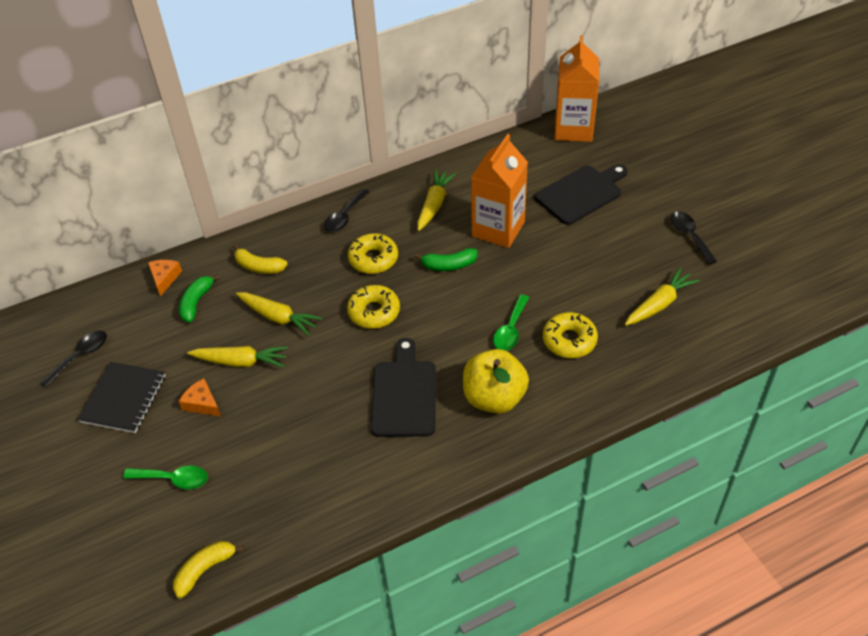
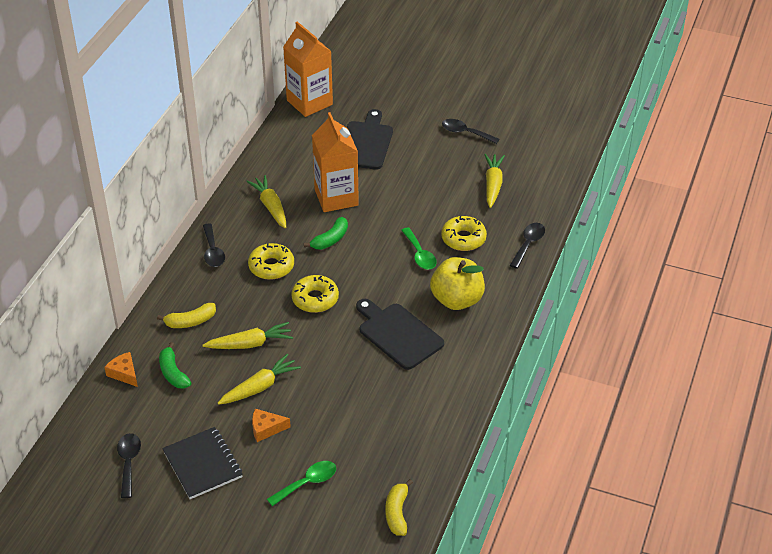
camera: 45 degrees left, 5 degrees down
none -> black spoon [510,223,545,269]

